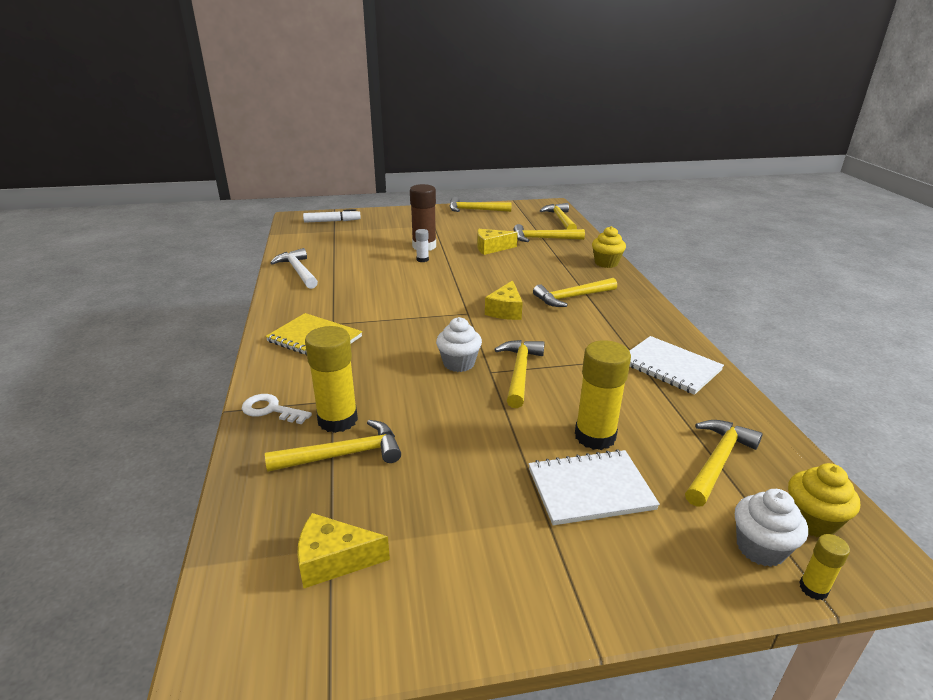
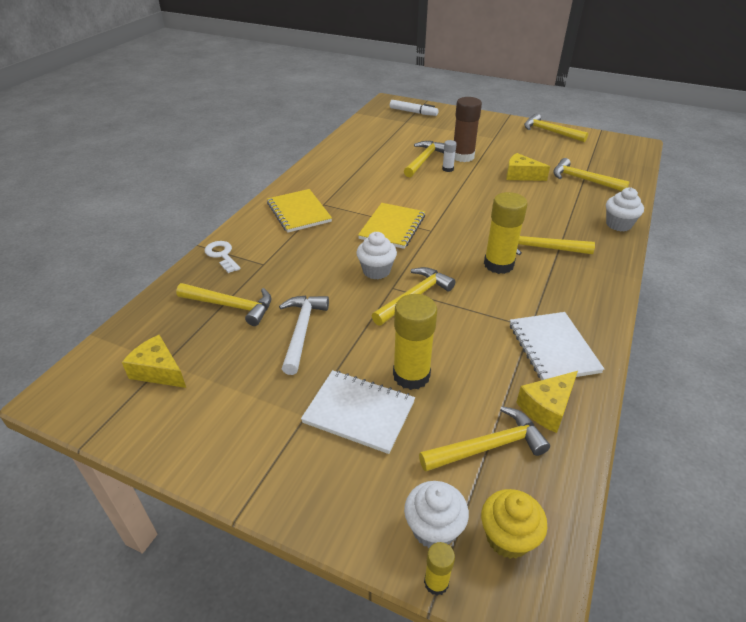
camera: 35 degrees right, 10 degrees up
white hammer [270,248,318,289] -> white hammer moved to [279,295,329,375]
yellow glue stick [305,326,358,433] -> yellow glue stick moved to [484,192,527,274]
yellow cheese [485,280,523,320] -> yellow cheese moved to [516,371,578,433]
yellow hammer [540,203,577,230] -> yellow hammer moved to [404,141,444,177]
yellow cupcake [592,226,626,268] -> white cupcake [606,188,644,231]
none -> yellow notebook [358,203,425,249]

